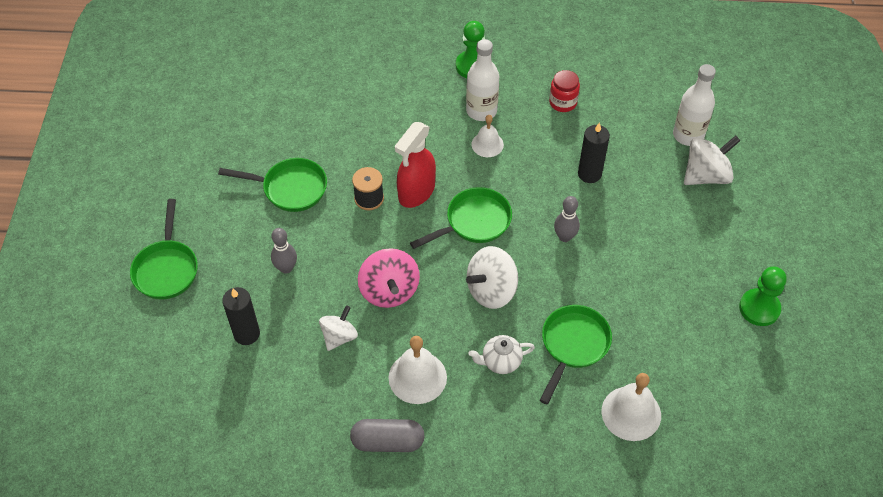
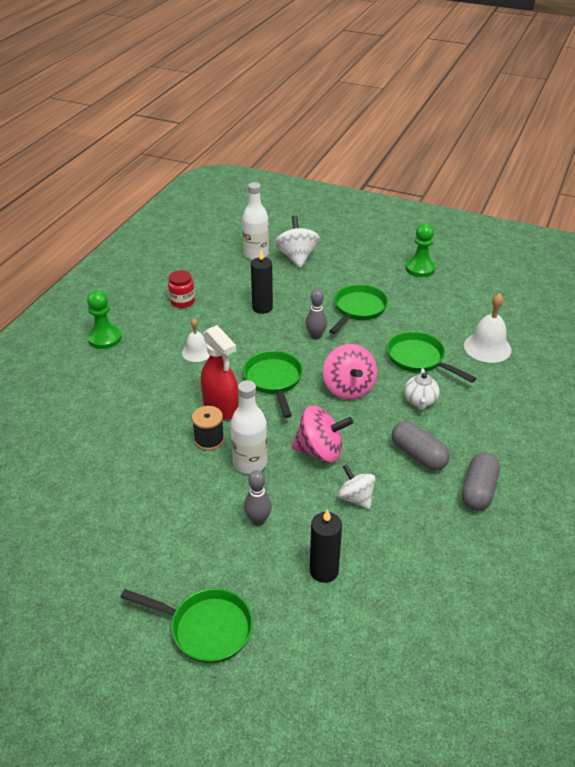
camera: 70 degrees left, 15 degrees down
green pan [218,158,327,212] -> green pan moved to [329,284,388,334]
white bell [389,336,447,404] -> grey capsule [392,421,450,471]
white bottle [466,39,499,121] -> white bottle moved to [231,380,267,474]
white spinning top [466,246,518,309] -> pink spinning top [323,344,377,400]

